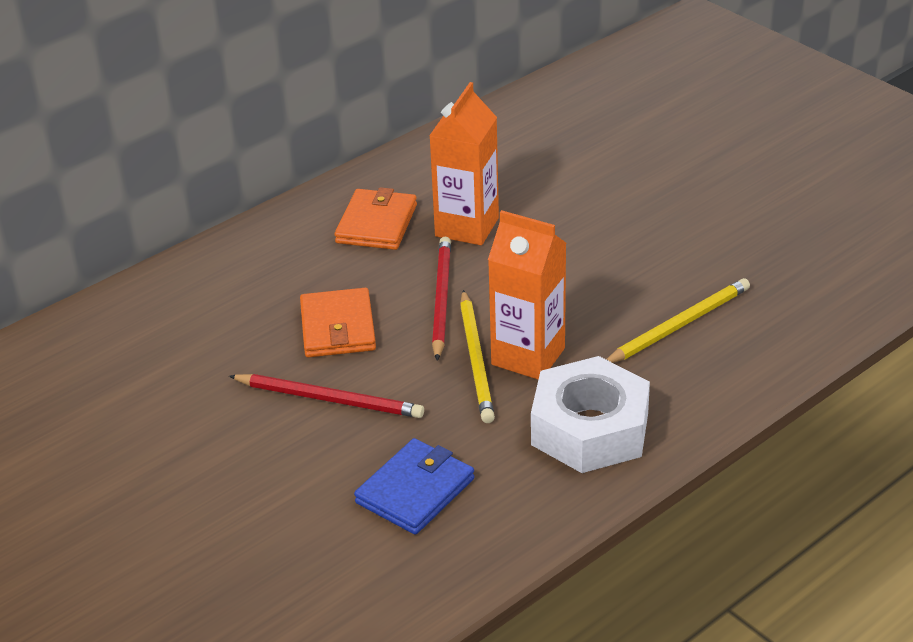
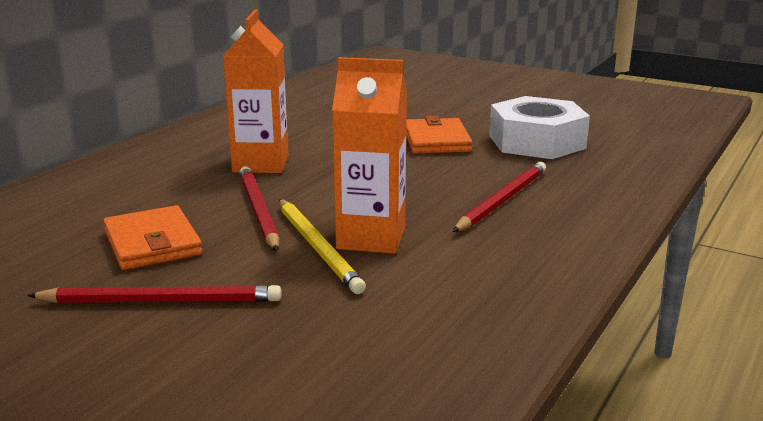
camera: 20 degrees left, 15 degrees down
orange wallet [335,187,417,250] -> orange wallet moved to [406,116,472,154]
blue wallet [354,438,474,535] -> none
white nut [531,356,650,473] -> white nut moved to [489,96,590,159]
yellow pencil [606,278,750,363] -> red pencil [452,162,546,232]

